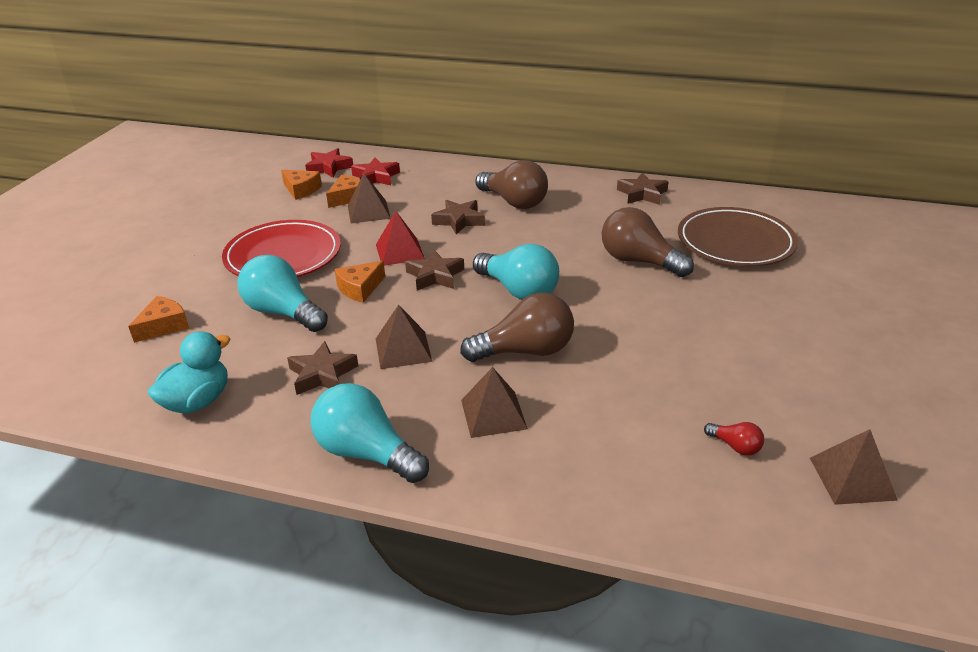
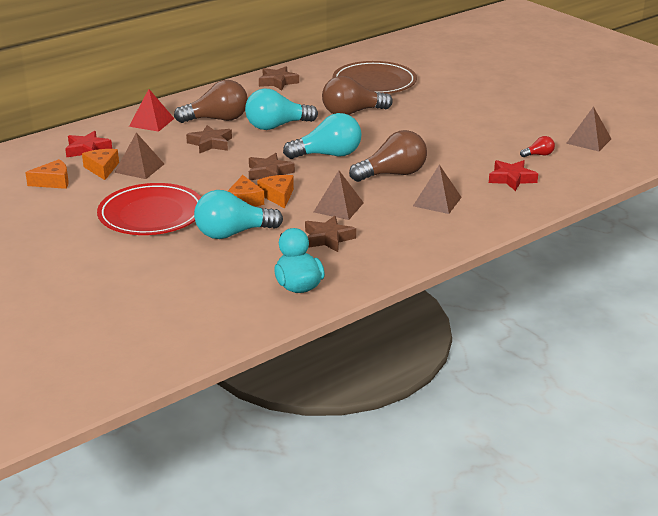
camera: 55 degrees left, 5 degrees down
orange cheese [128,296,189,343] -> orange cheese moved to [257,175,294,208]
red star [305,148,353,178] -> red star moved to [489,160,538,191]
turquoise light bulb [310,383,429,483] -> turquoise light bulb moved to [245,88,318,130]
red pyramid [376,211,425,266] -> red pyramid moved to [129,89,175,132]
brown light bulb [460,293,574,362] -> brown light bulb turned 45 degrees clockwise [349,130,427,182]

